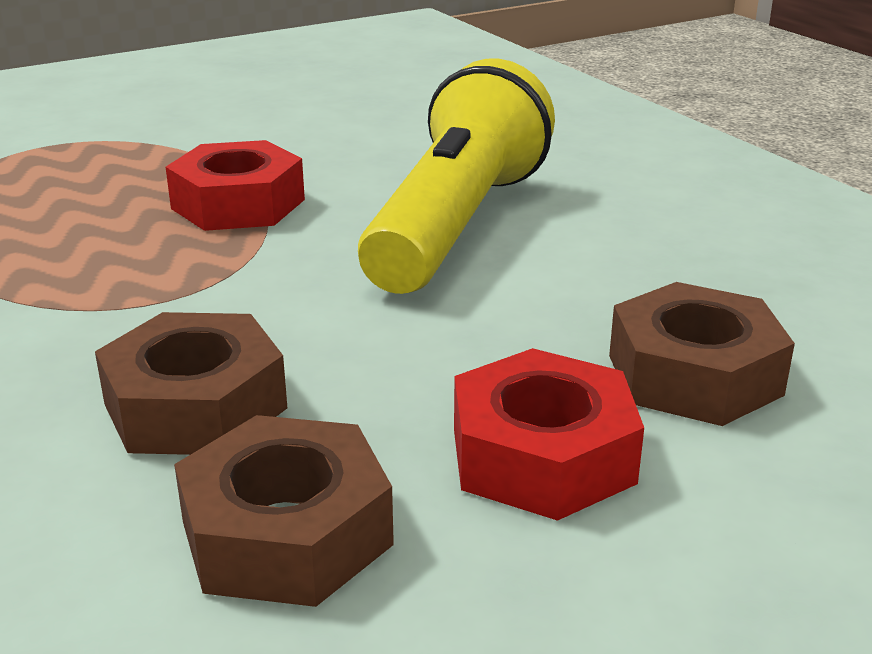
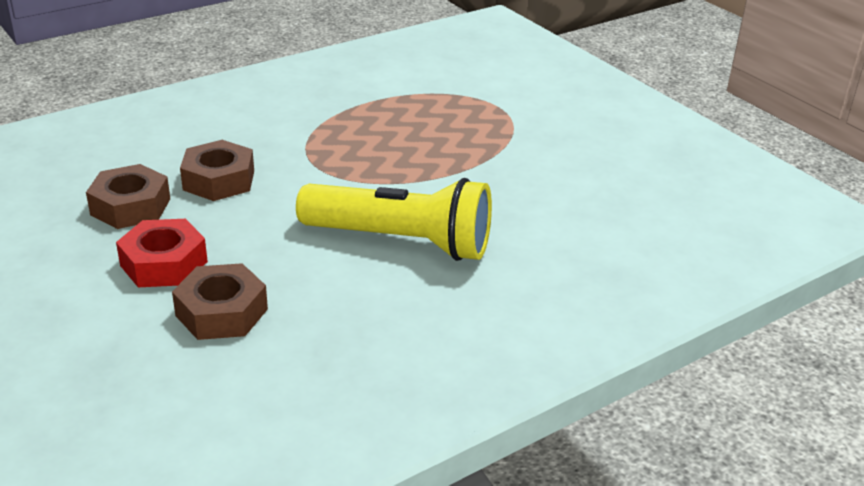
camera: 85 degrees right, 5 degrees up
red nut [166,140,305,231] -> none

